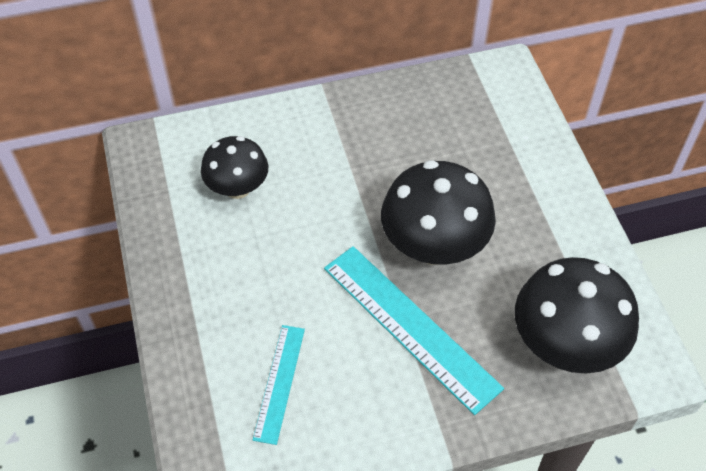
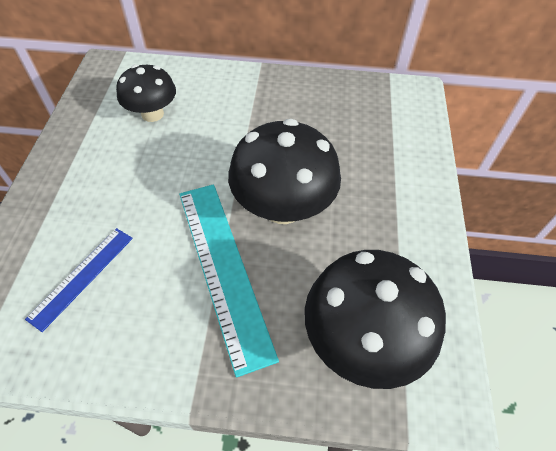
camera: 20 degrees right, 0 degrees up
turquoise ruler [253,325,305,445] -> blue ruler [25,228,133,332]

